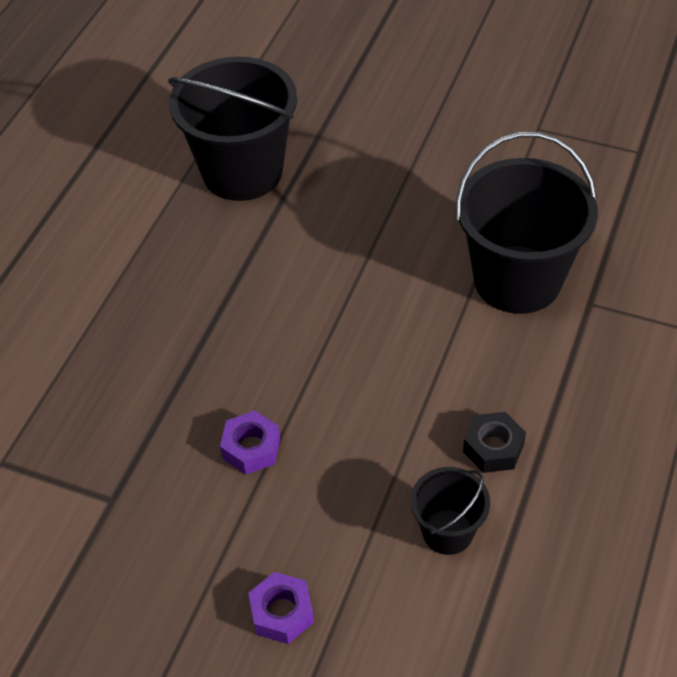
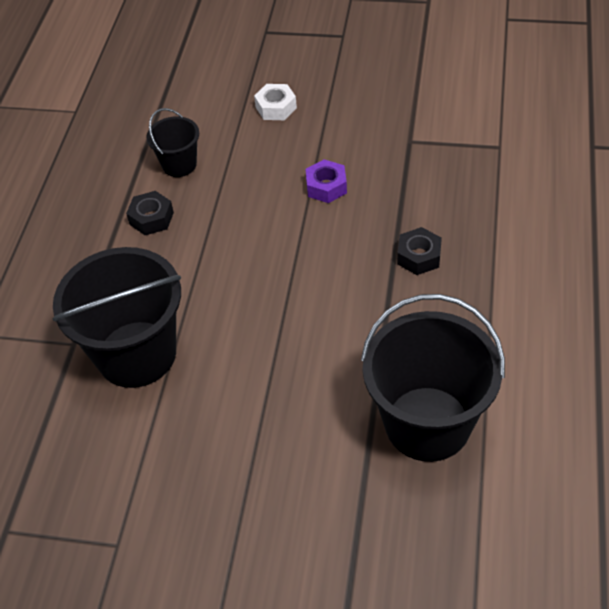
camera: 170 degrees right, 0 degrees up
purple nut [248,572,314,644] -> white nut [254,84,297,120]
none -> black nut [397,227,442,275]

